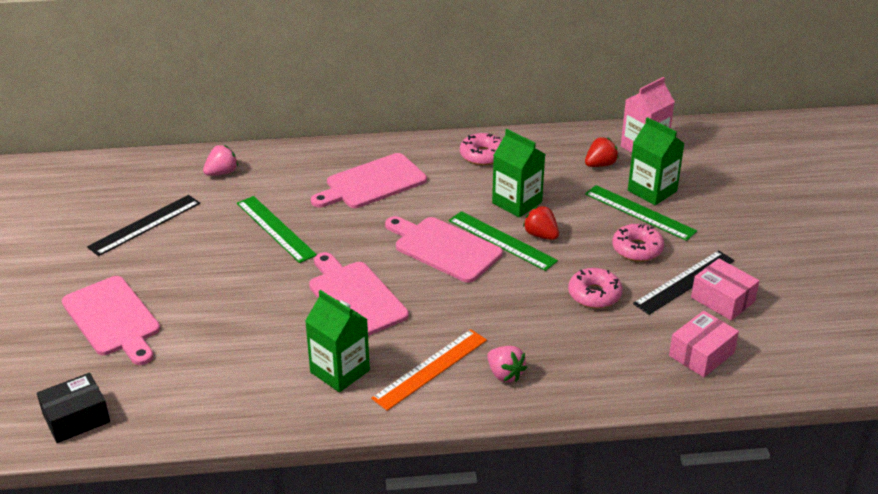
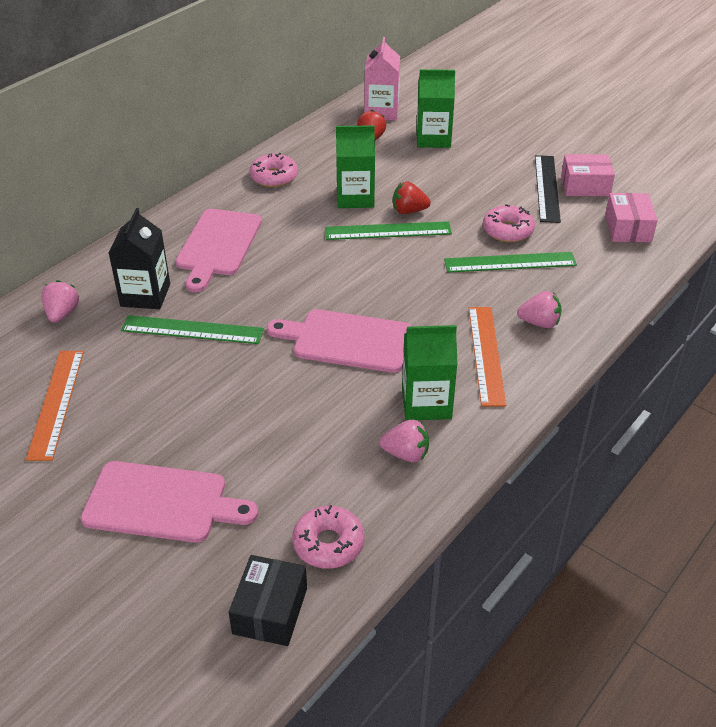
camera: 45 degrees left, 5 degrees up
black ruler [87,195,200,256] -> orange ruler [26,351,84,461]
pink cutting board [385,216,503,283] -> none
green ruler [585,185,697,241] -> green ruler moved to [444,252,577,272]
pink donut [612,224,664,262] -> pink donut moved to [292,505,364,569]
none -> black carton [109,208,170,309]
none -> pink strawberry [379,420,429,462]

